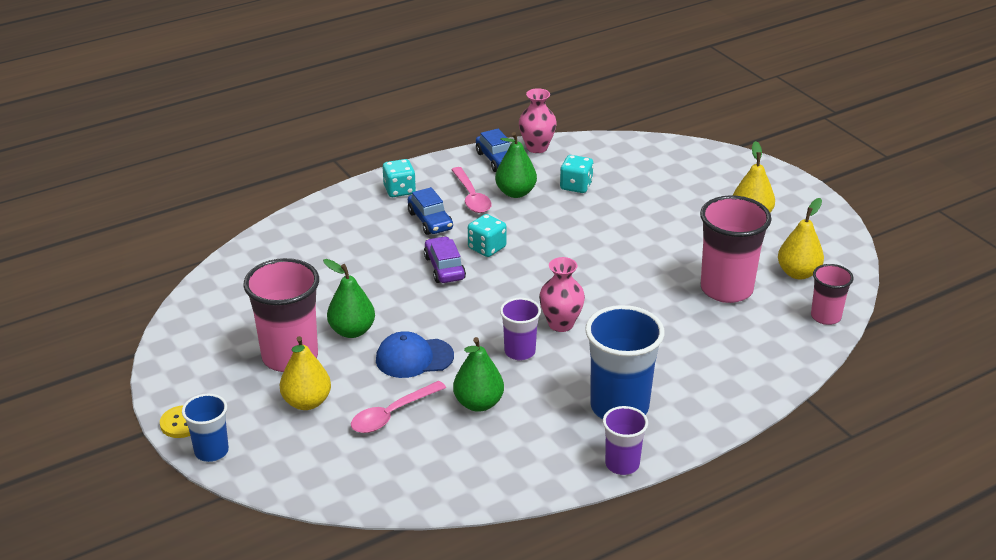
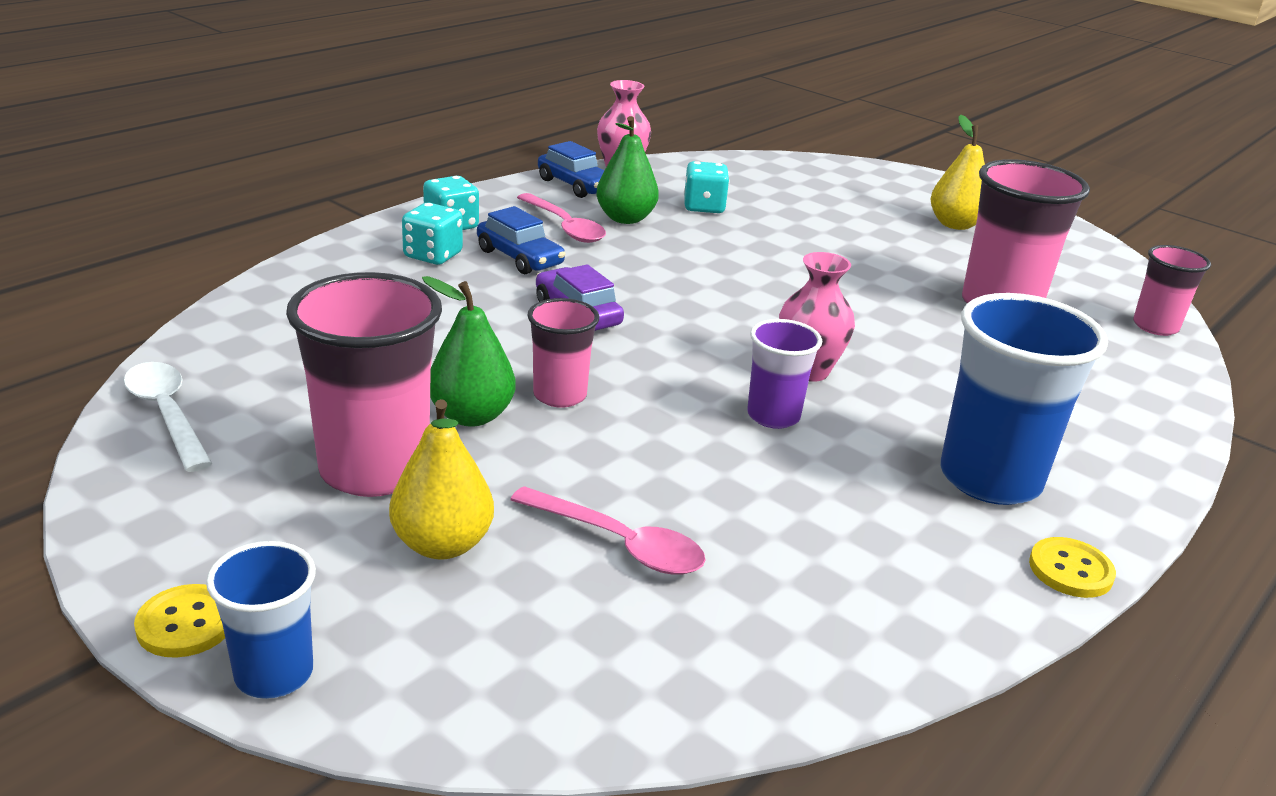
camera: 20 degrees left, 5 degrees down
pink spoon [351,381,446,433] -> pink spoon turned 90 degrees counterclockwise [510,486,706,575]
blue cap [376,331,454,378] -> none
green pear [453,337,504,412] -> none
turquoise dice [468,214,507,257] -> turquoise dice moved to [402,203,463,265]
purple cup [603,406,648,475] -> yellow button [1029,537,1116,598]
yellow pear [778,198,824,279] -> none
none -> white spoon [124,362,212,472]
none -> pink cup [527,298,599,408]

